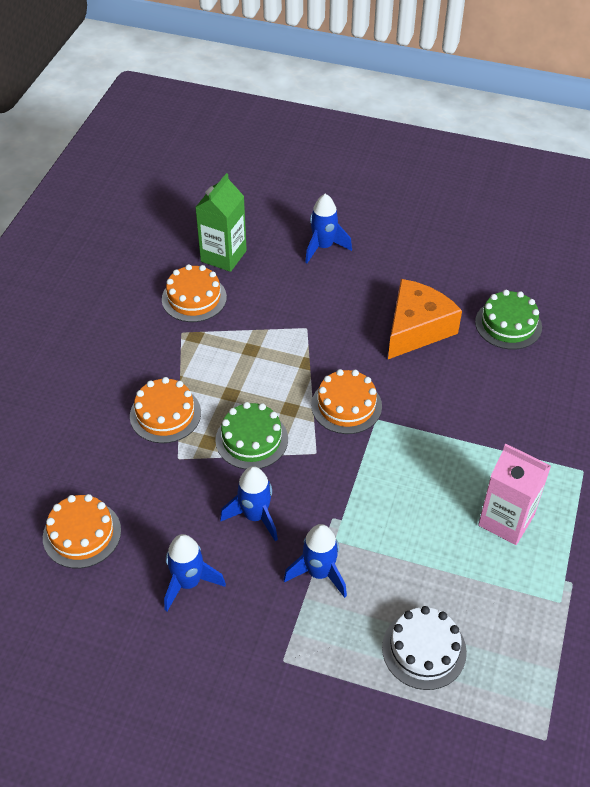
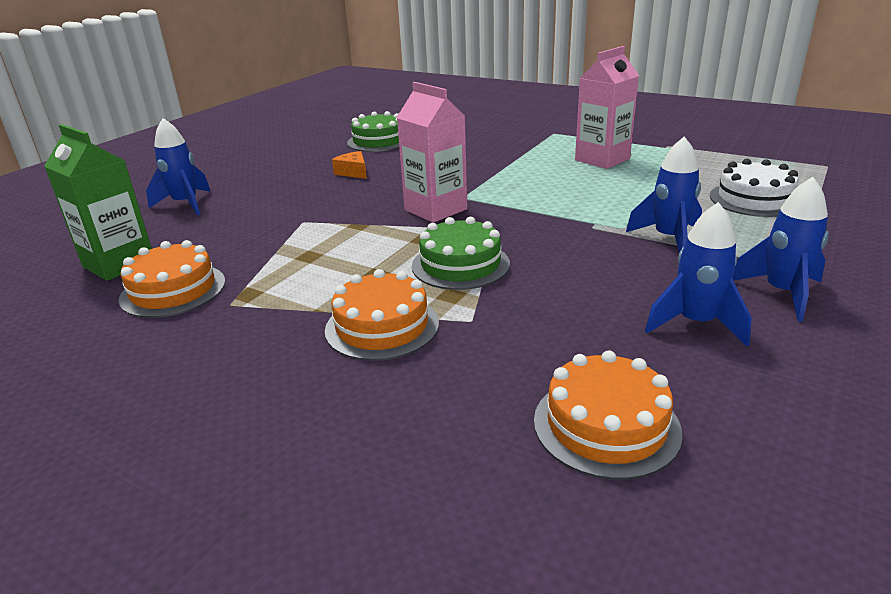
camera: 75 degrees left, 20 degrees down
blue rocket [220,466,278,542] -> blue rocket moved to [733,177,829,321]
orange cake [311,369,382,434] -> pink carton [397,82,467,223]
orange cheese [388,279,462,359] -> orange cheese [332,151,367,179], size x0.44

